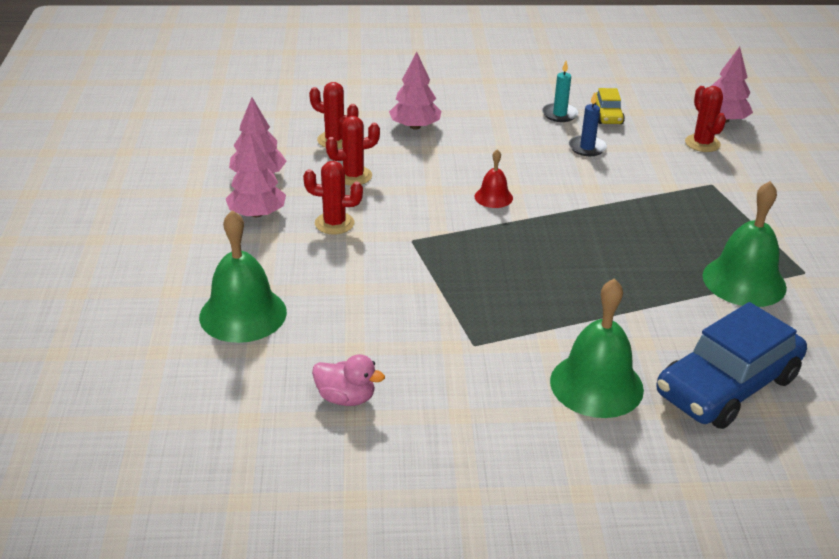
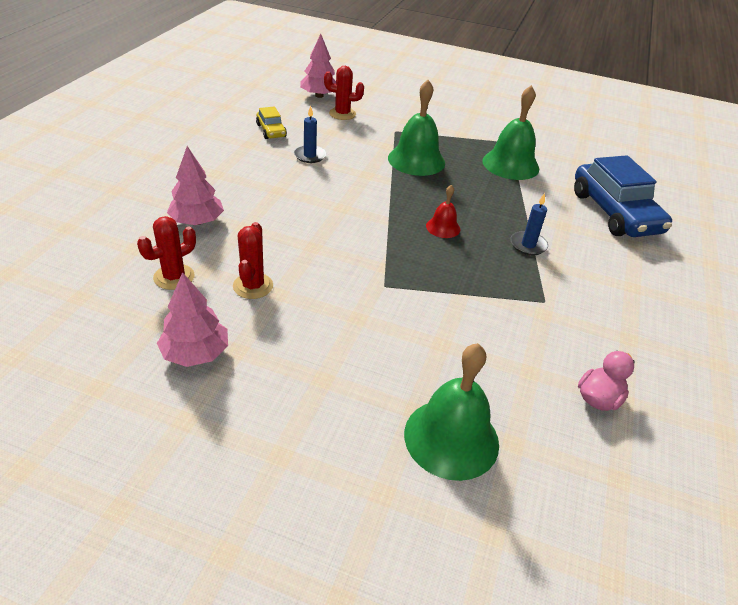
camera: 70 degrees left, 5 degrees up
pink tree [226,133,286,217] -> none
red cactus [303,161,363,234] -> none
red bell [474,149,513,208] -> red bell moved to [426,185,460,238]
turquoise candle [542,61,579,122] -> none
green bell [550,278,644,418] -> green bell moved to [388,80,445,176]
yellow car [594,88,625,124] -> yellow car turned 45 degrees clockwise [256,106,287,139]
none -> blue candle [510,193,548,255]

